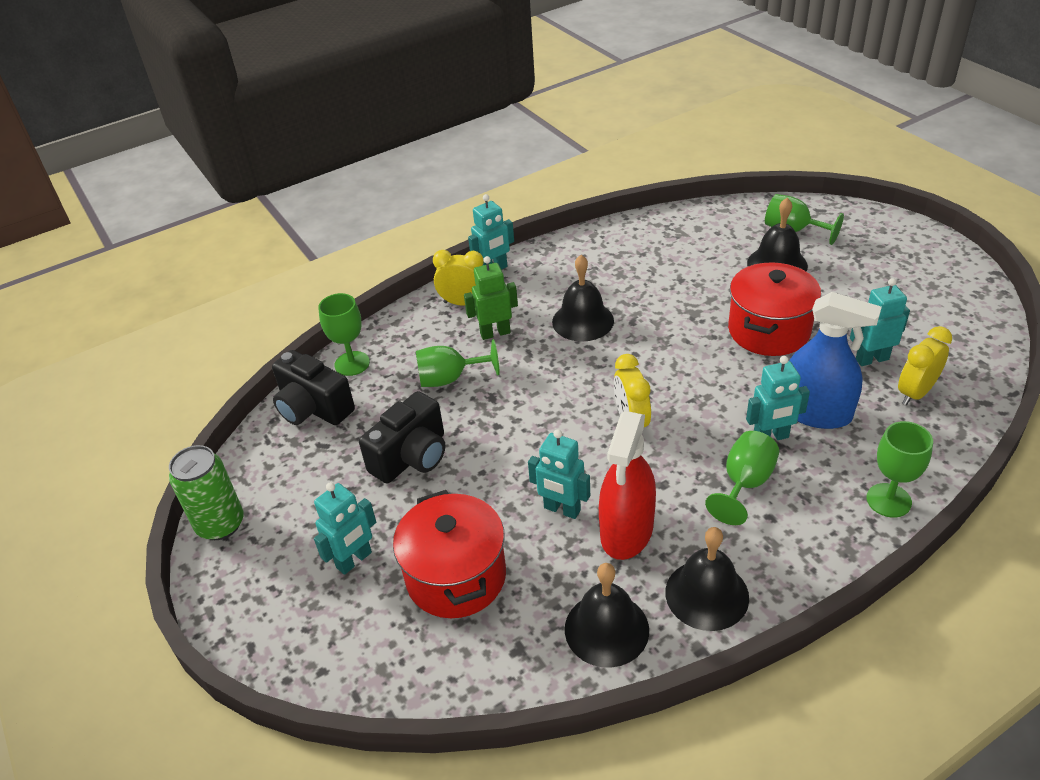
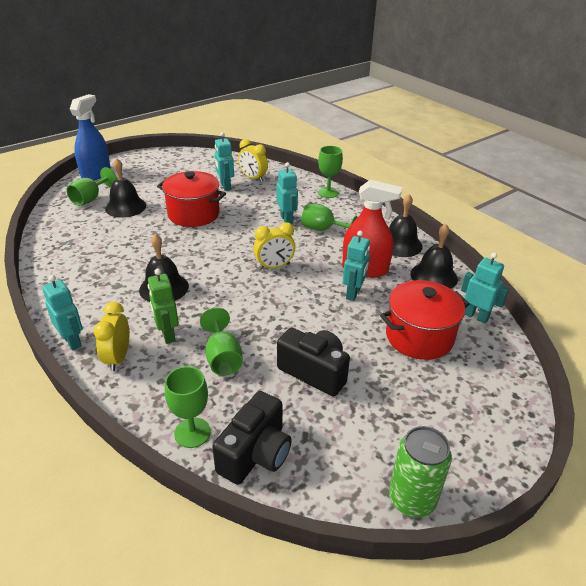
camera: 100 degrees left, 5 degrees down
turquoise robot [314,482,376,575] -> turquoise robot moved to [461,253,509,324]
blue spray bottle [789,292,882,429] -> blue spray bottle moved to [70,94,111,180]

